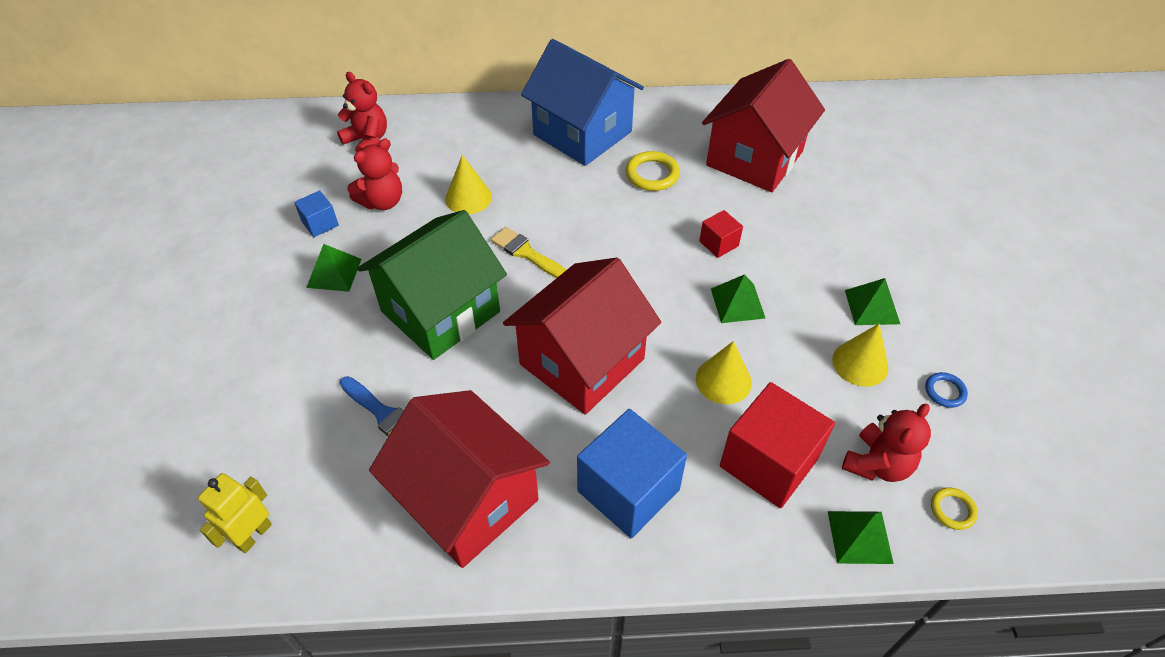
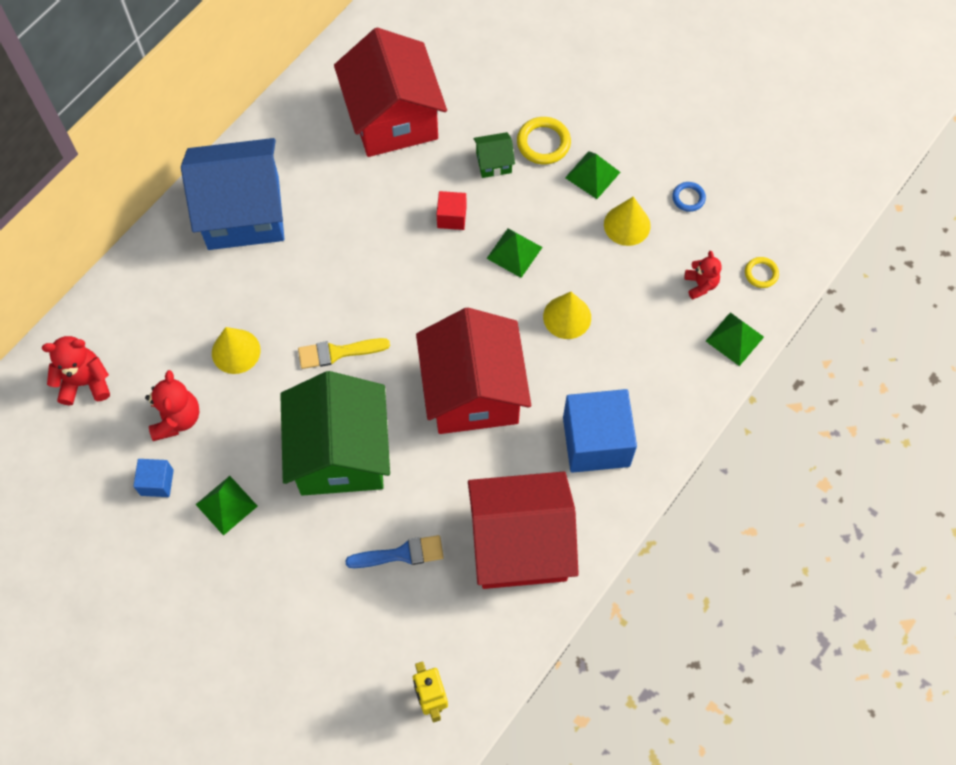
camera: 50 degrees left, 15 degrees up
yellow ring [626,151,680,191] -> yellow ring moved to [517,117,571,164]
red cube [720,382,835,508] -> none
red teddy bear [842,403,931,482] -> red teddy bear [685,251,722,300], size x0.65
none -> green house [473,132,515,178]

